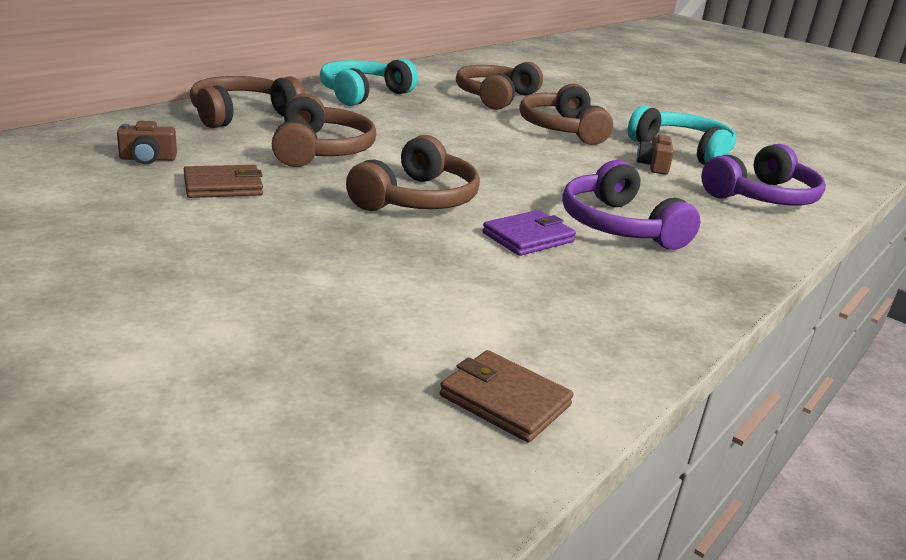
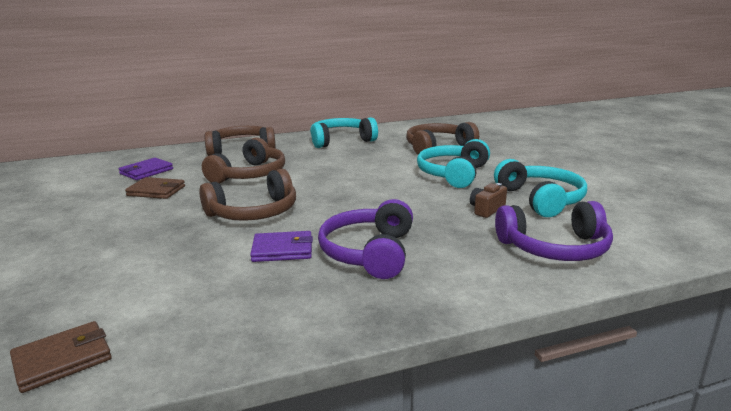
camera: 35 degrees right, 5 degrees down
brown camera [117,121,177,164] -> purple wallet [119,158,173,180]
brown wallet [440,350,574,443] -> brown wallet turned 75 degrees clockwise [10,321,112,393]
brown headphones [520,84,613,145] -> turquoise headphones [417,139,490,188]

